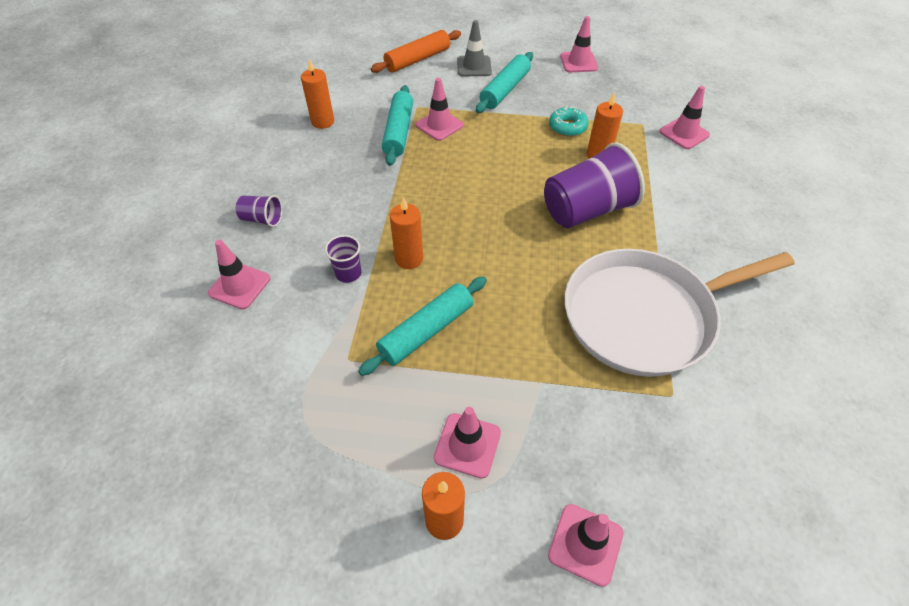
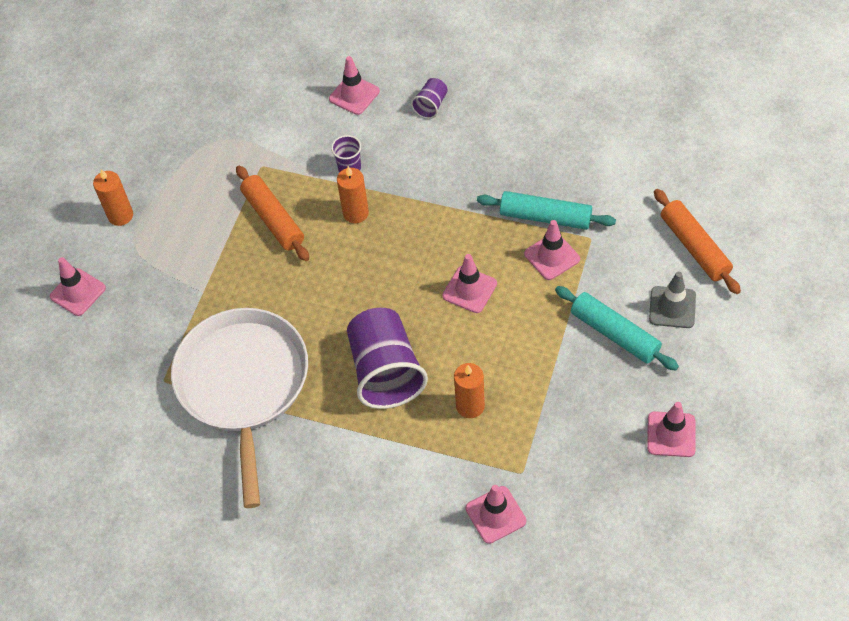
camera: 105 degrees right, 5 degrees up
orange candle [301,59,334,129] -> none
turquoise rolling pin [358,277,487,376] -> orange rolling pin [236,166,309,261]
pink traffic cone [434,407,501,479] -> pink traffic cone moved to [442,254,497,313]
turquoise donut [549,106,588,137] -> none

